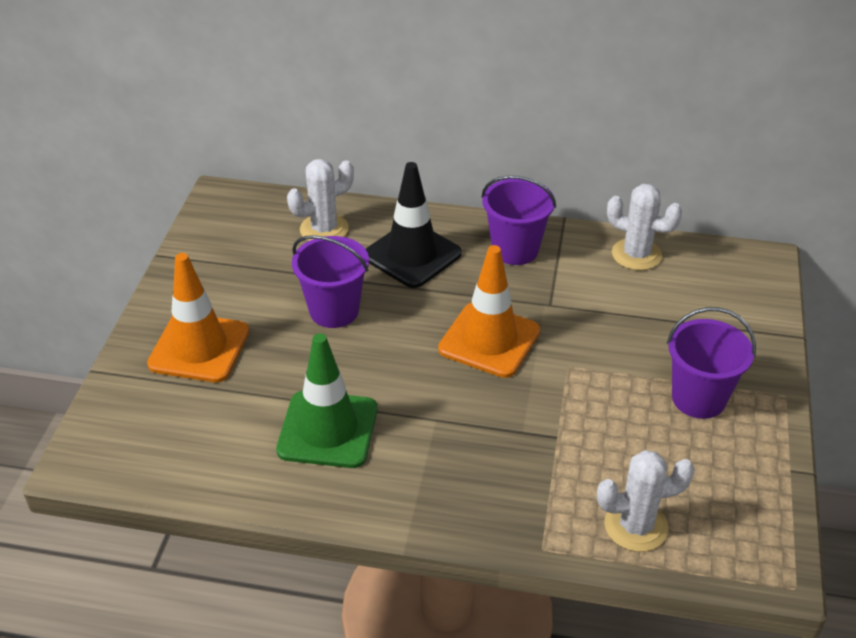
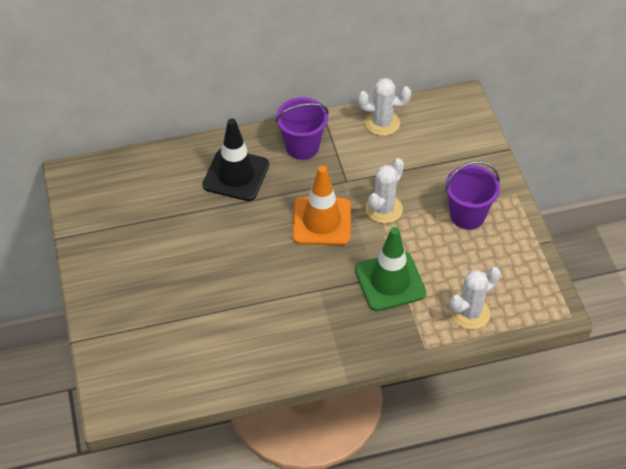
camera: 25 degrees left, 10 degrees up
orange traffic cone [147,253,249,383] -> none
green traffic cone [276,333,377,468] -> green traffic cone moved to [355,227,426,311]
white cactus [287,159,354,241] -> white cactus moved to [365,158,404,224]
purple bucket [292,235,369,328] -> none

